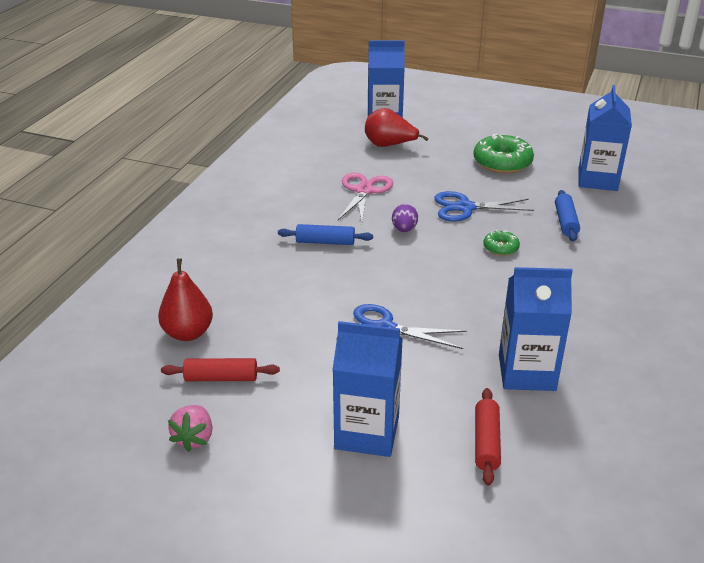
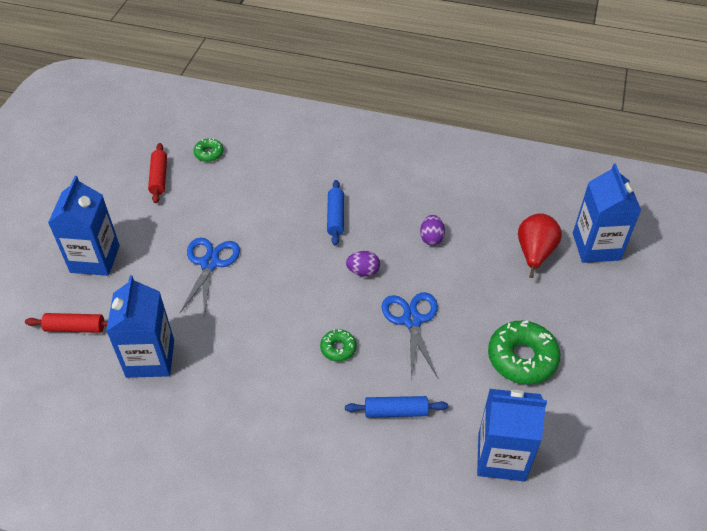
camera: 85 degrees right, 15 degrees up
red pear [158,258,213,341] -> green donut [194,138,224,162]
pink strawberry [168,405,212,452] -> none
pink scissors [338,172,393,223] -> purple egg [420,215,445,246]

